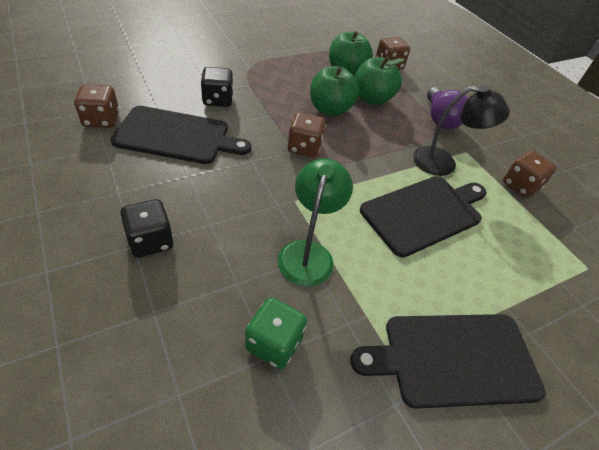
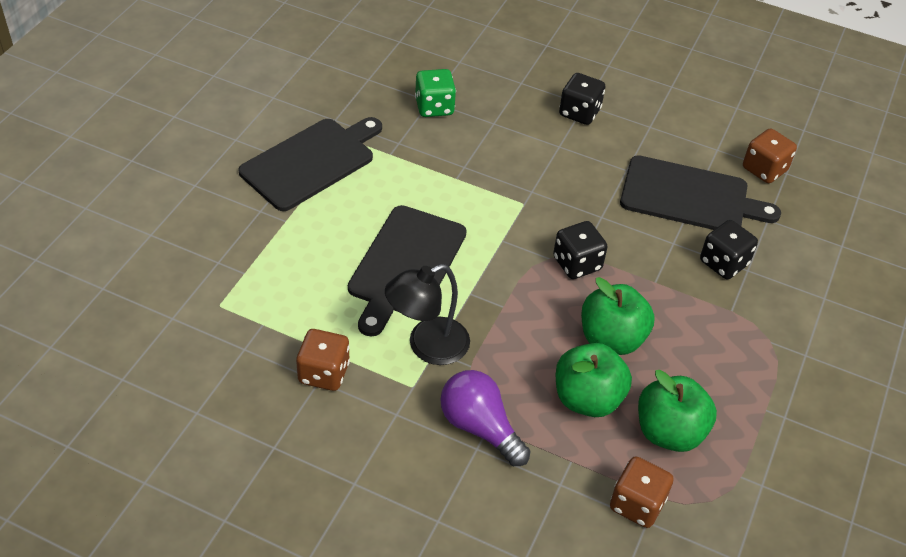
camera: 145 degrees right, 0 degrees up
black cutting board [110,106,251,164] -> black cutting board turned 135 degrees counterclockwise [620,155,781,230]
green lamp [278,158,353,286] -> none
brown dice [287,112,326,158] -> black dice [553,221,608,279]

